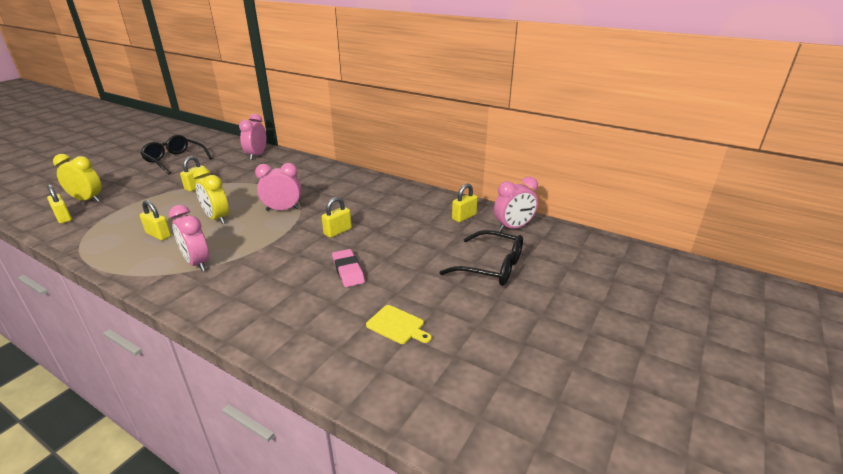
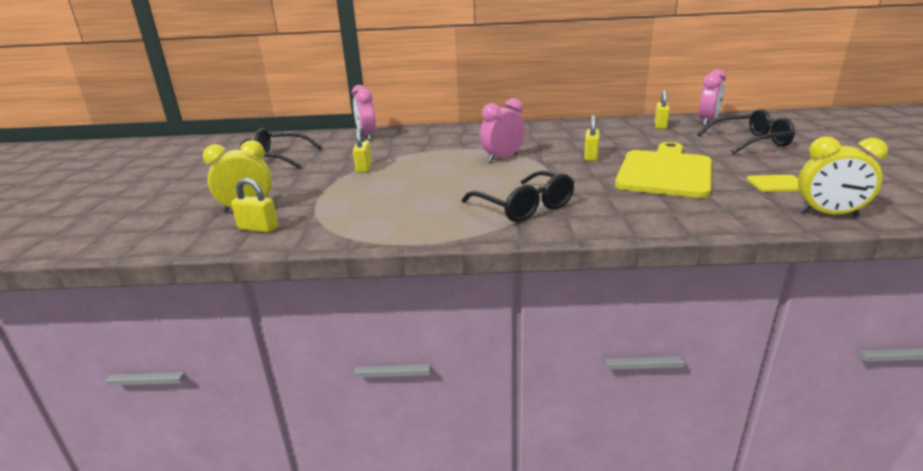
camera: 30 degrees left, 5 degrees down
yellow padlock [140,200,171,240] -> none
pink clock [169,205,209,271] -> black glasses [462,170,574,222]
yellow clock [193,167,229,224] -> yellow clock moved to [798,137,888,217]
pink eraser [332,249,365,287] -> yellow cutting board [615,142,712,198]

